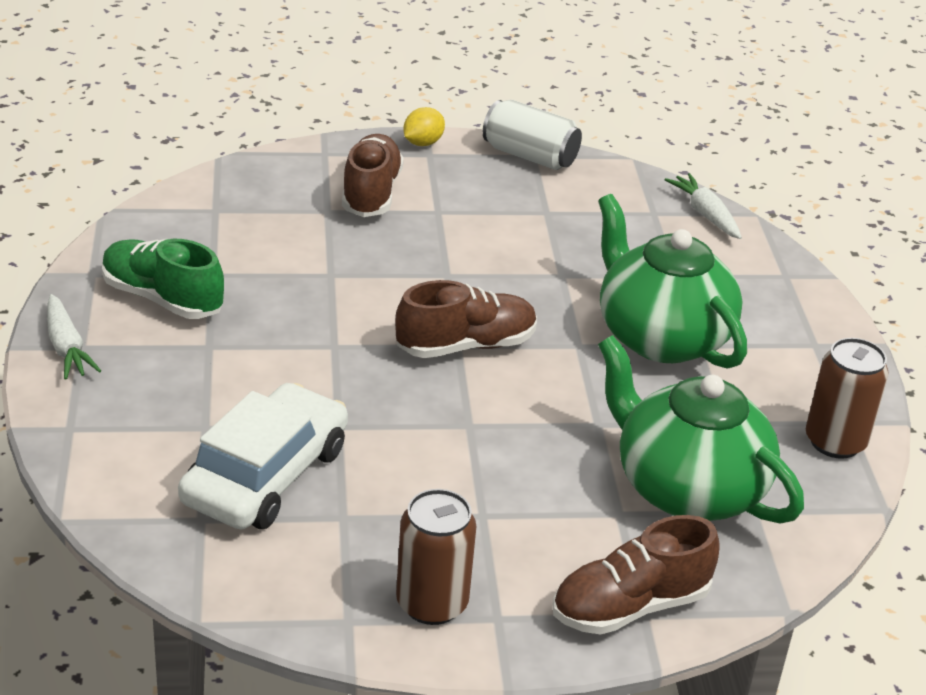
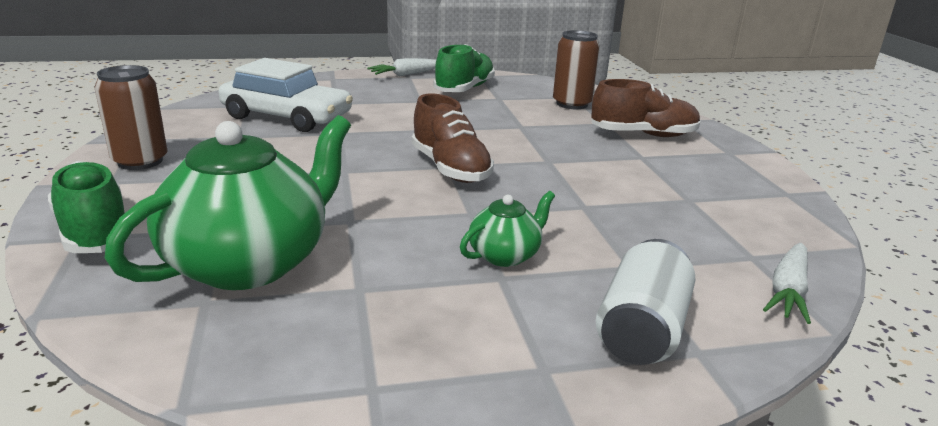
camera: 85 degrees right, 10 degrees down
yellow lemon [403,107,445,146] -> none
white can [483,100,582,170] -> white can moved to [596,239,695,365]
brown shoe [553,515,719,635] -> green shoe [48,161,131,253]
green teapot [598,194,747,369] -> green teapot [460,191,555,267], size x0.47
white carrot [664,173,742,239] -> white carrot turned 150 degrees clockwise [763,243,811,324]
brown can [806,338,889,459] -> brown can moved to [553,30,600,109]

